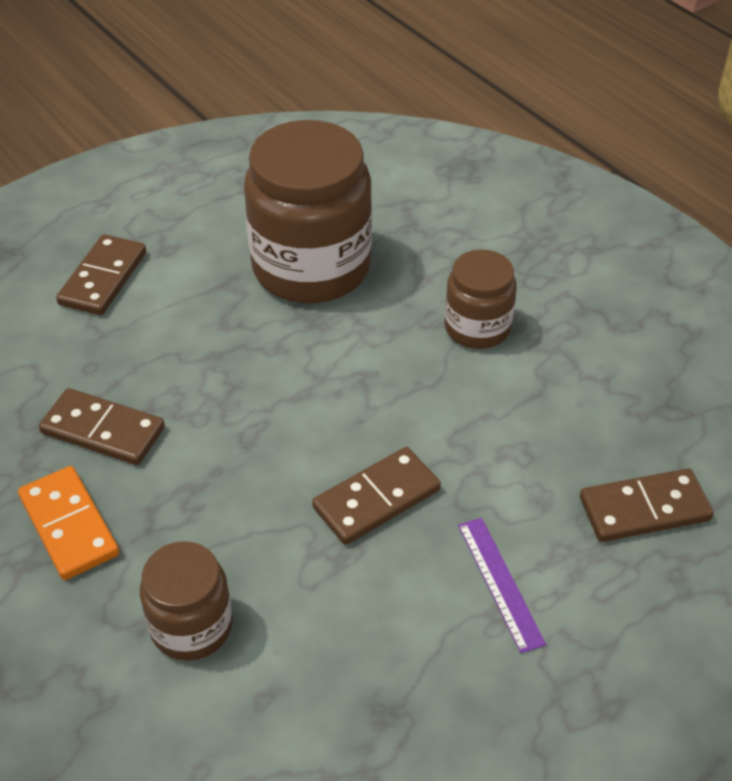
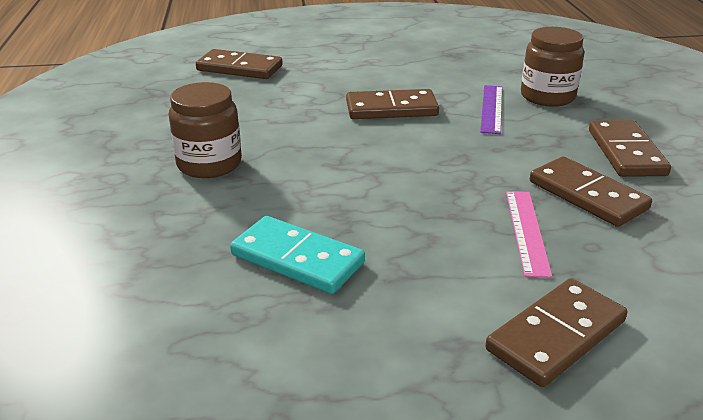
camera: 150 degrees left, 15 degrees down
orange domino [18,466,119,580] -> brown domino [589,120,671,177]
brown jar [244,120,372,303] -> turquoise domino [230,216,365,294]
purple ruler [458,518,546,653] -> purple ruler moved to [480,85,502,134]
none -> pink ruler [506,191,552,278]

